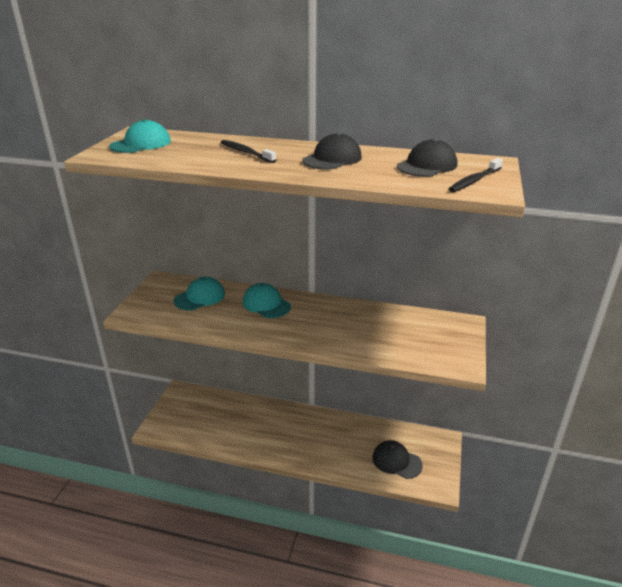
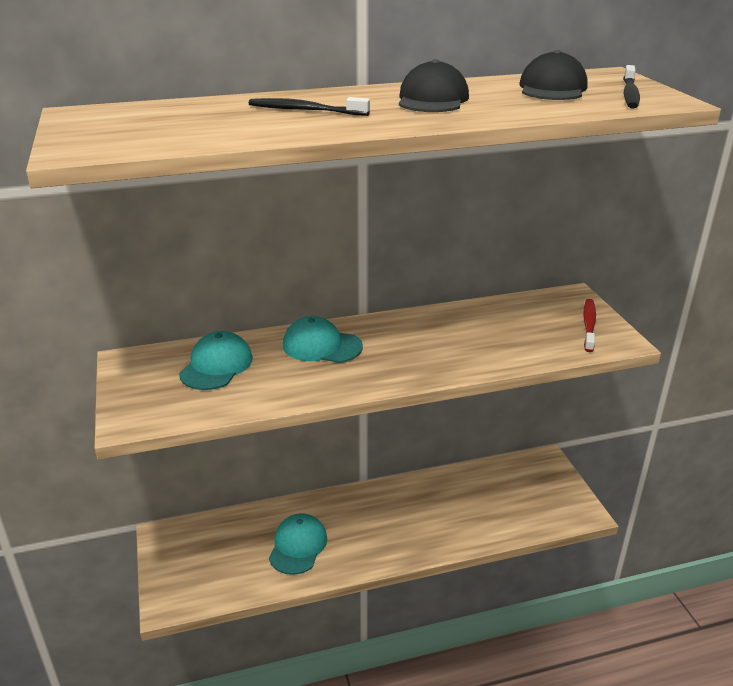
camera: 30 degrees left, 0 degrees up
turquoise cap [109,119,171,153] -> turquoise cap moved to [269,513,327,575]
black cap [372,440,423,479] -> none
none -> red toothbrush [583,299,596,352]

